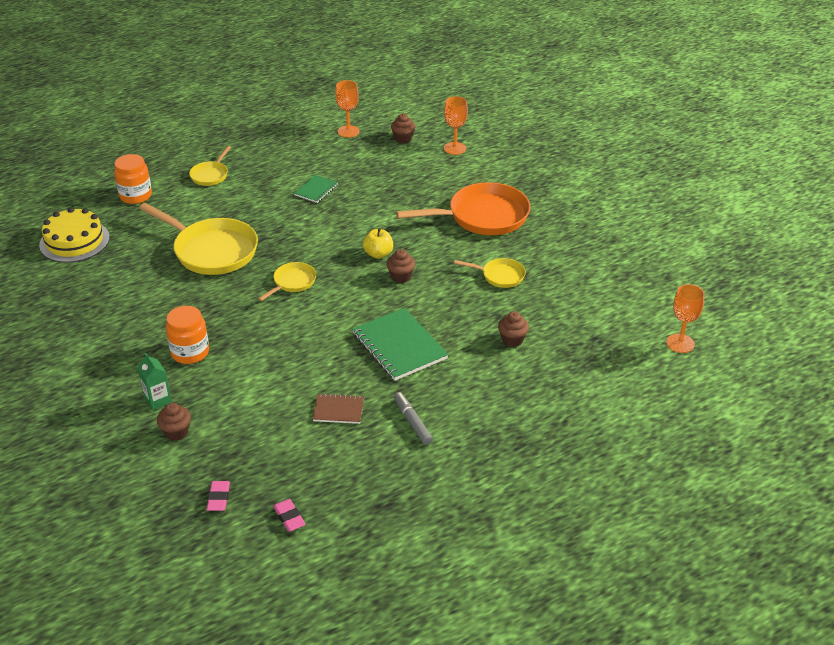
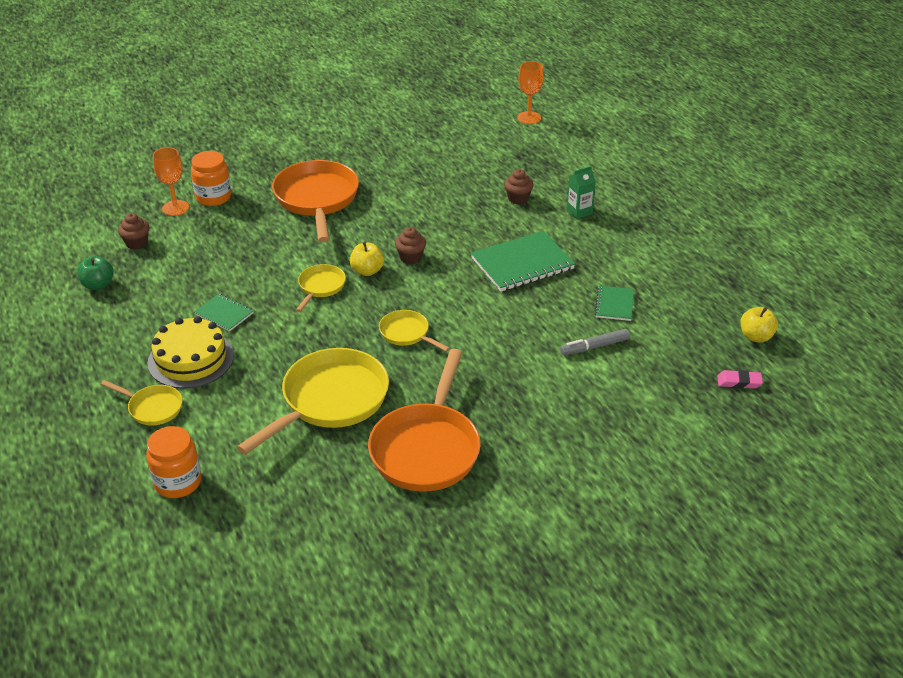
camera: 85 degrees left, 0 degrees up
yellow cake [39,207,110,263] -> yellow cake moved to [147,316,234,389]
green carton [138,353,172,410] -> green carton moved to [567,166,596,219]
brown cupcake [157,403,191,441] -> none
orange jar [166,306,209,364] -> orange jar moved to [191,151,231,206]
pink eraser [273,499,306,532] -> yellow apple [740,307,778,343]
brown notebook [313,393,364,424] -> green notebook [595,286,634,321]
orange goblet [335,80,360,138] -> green apple [78,256,114,290]
grey marker [394,392,433,445] -> grey marker moved to [560,329,630,355]
yellow pan [454,258,526,288] -> yellow pan moved to [296,264,346,312]
none -> orange pan [368,349,481,491]

